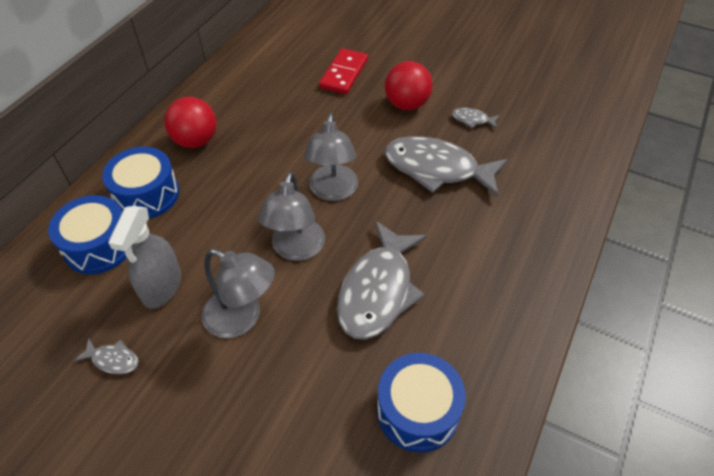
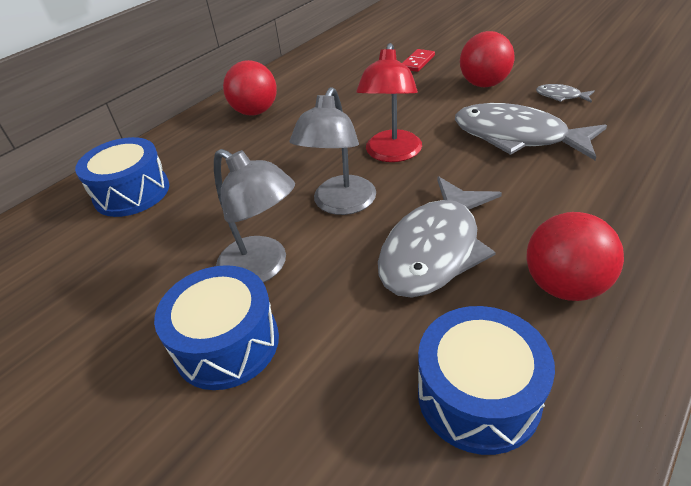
camera: 15 degrees right, 10 degrees down
grey fish [74,338,139,374] -> none
blue drum [102,147,179,219] -> blue drum moved to [154,265,279,390]
grey spray bottle [108,206,181,309] -> none
grey lamp [304,113,359,201] -> red lamp [356,43,422,162]
red domino [319,48,368,94] -> red domino [403,49,435,72], size x0.64
none -> red ball [526,212,624,301]

